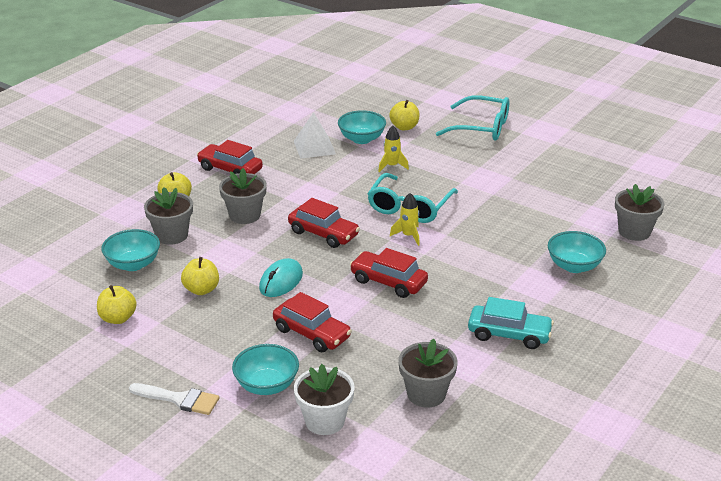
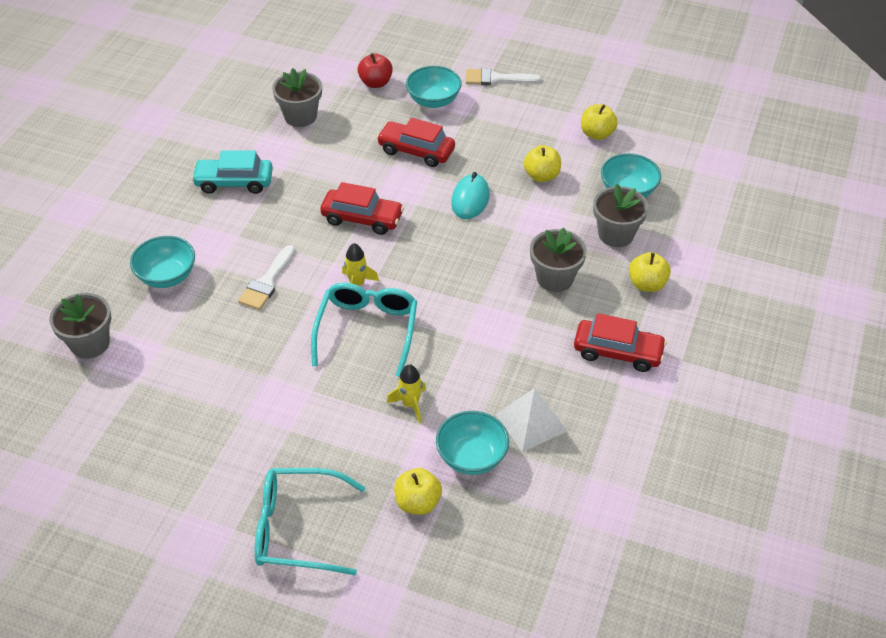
camera: 165 degrees right, 15 degrees up
red car [288,198,360,248] -> none
white flower pot [294,364,354,435] -> red apple [358,53,393,88]
none -> white brush [238,245,295,310]

